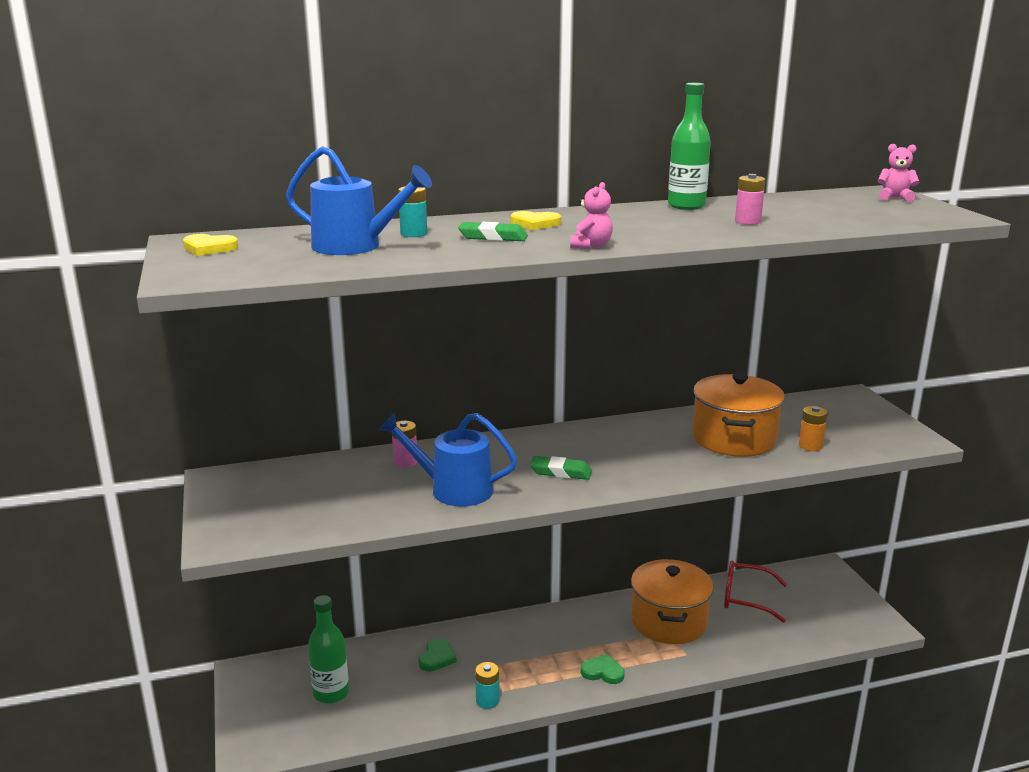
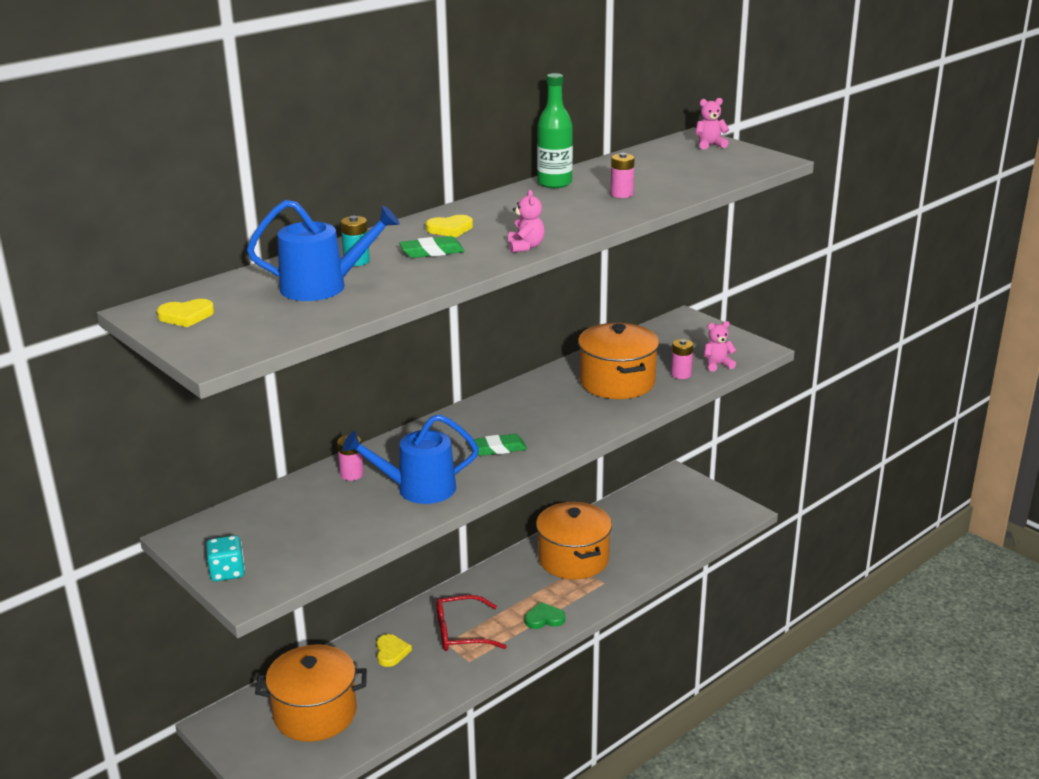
camera: 25 degrees left, 5 degrees up
green bottle [308,595,349,704] -> orange pot [255,645,367,742]
green heart [418,639,456,671] -> yellow heart [377,634,412,667]
turquoise battery [475,662,499,709] -> none
red glasses [724,561,787,623] -> red glasses moved to [436,595,507,651]
orange battery [799,406,828,451] -> pink battery [671,339,693,379]
none -> turquoise dice [206,535,245,582]
none -> pink teddy bear [704,321,736,371]

